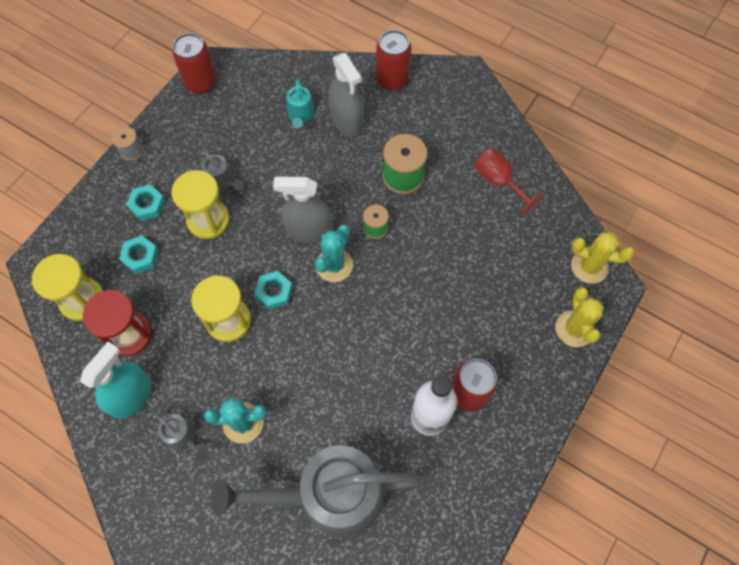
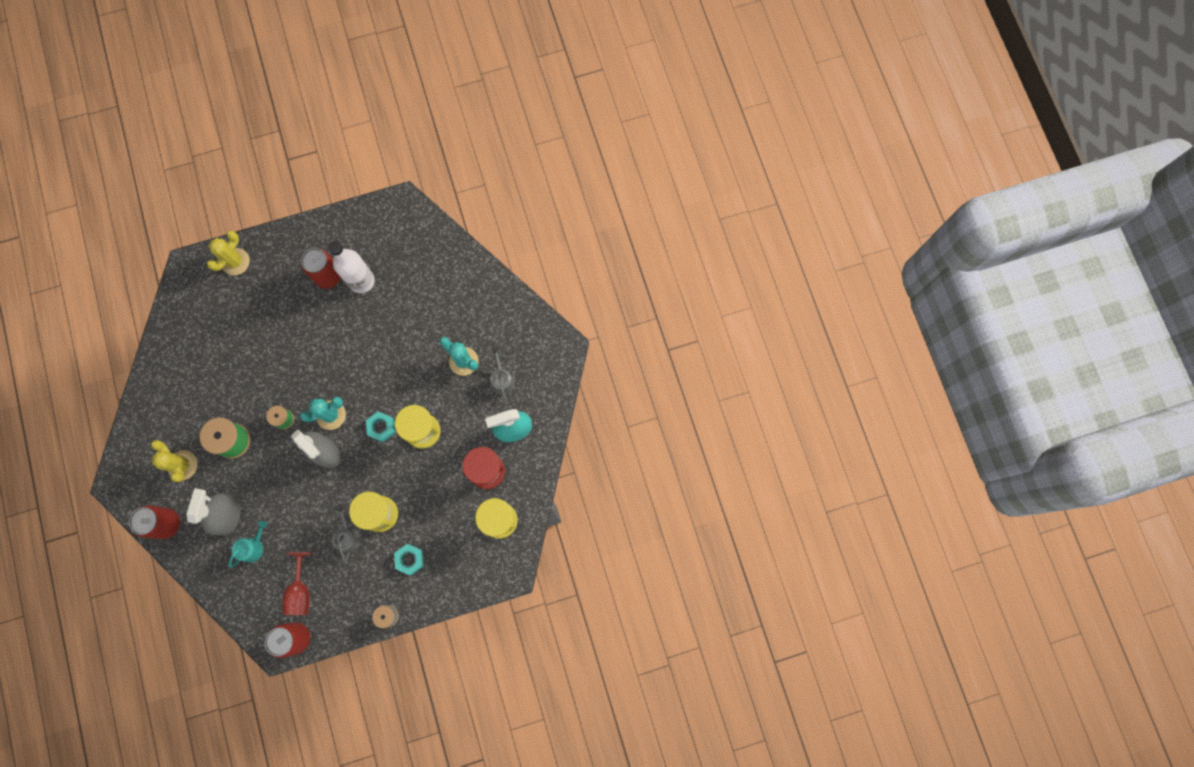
camera: 140 degrees left, 10 degrees up
turquoise nut [119,236,159,274] -> none
grey watering can [211,445,421,537] -> none
red goblet [474,147,544,216] -> red goblet moved to [282,552,313,615]
yellow cactus [571,232,634,284] -> yellow cactus moved to [151,440,198,482]

